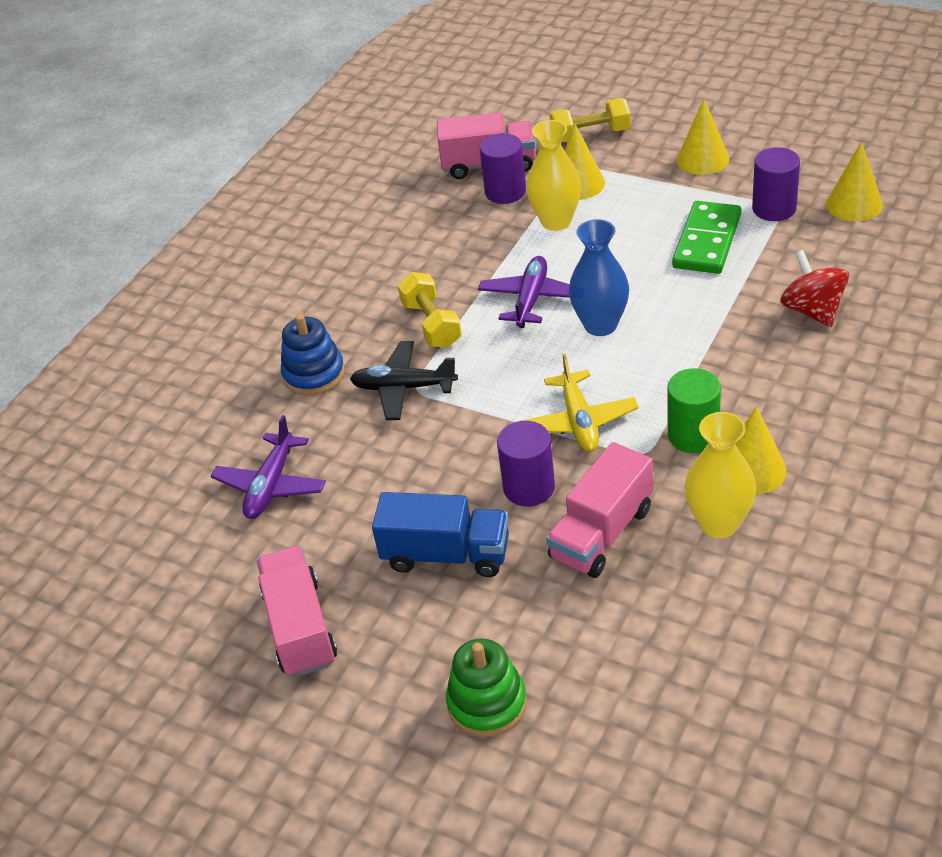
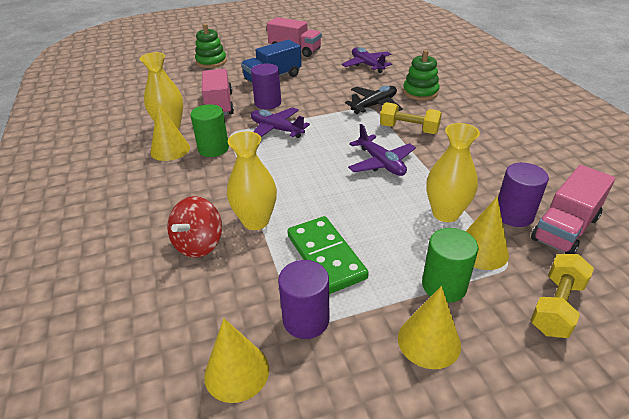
camera: 130 degrees right, 5 degrees down
blue stacking toy [281,314,345,395] -> green stacking toy [403,50,440,101]
yellow plane [521,354,638,452] -> purple plane [251,107,310,138]
blue vase [569,219,629,336] -> none
red spinning top [780,250,849,327] -> red spinning top turned 90 degrees clockwise [167,196,222,258]
none -> yellow vase [227,131,277,230]
none -> green cylinder [422,228,478,303]

